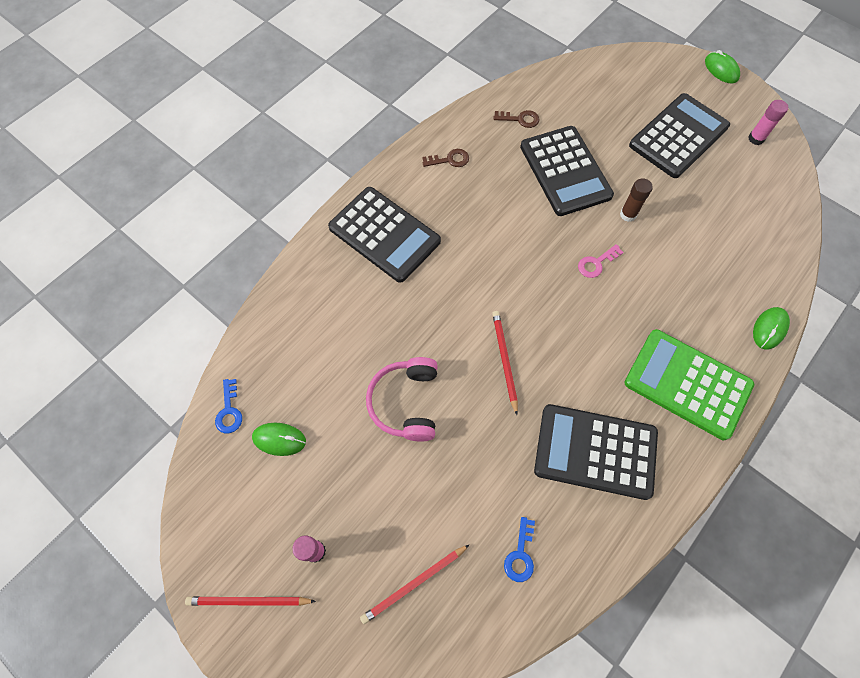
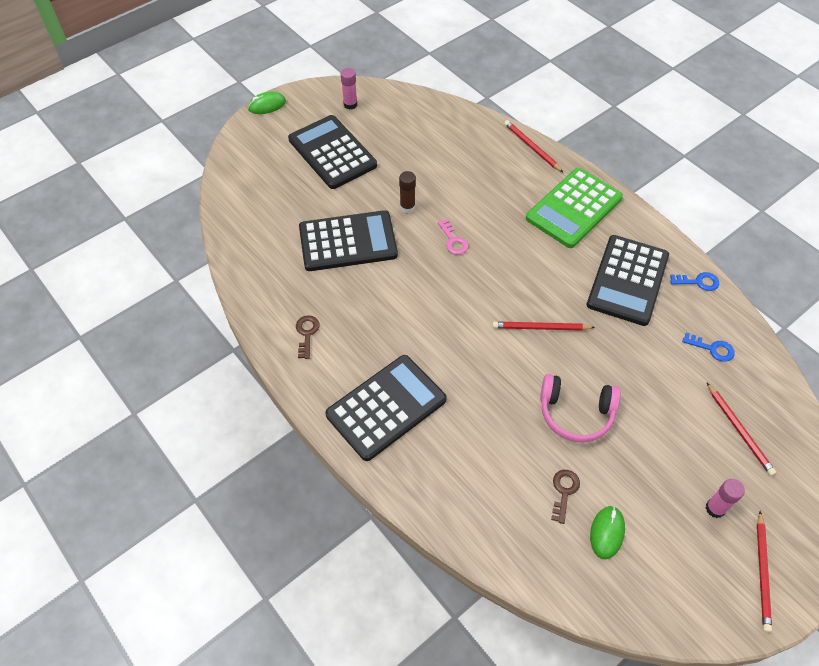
camera: 80 degrees left, 10 degrees down
blue key [215,379,242,433] -> blue key moved to [670,272,719,291]
brown key [494,110,540,128] -> brown key moved to [551,470,580,524]
green mouse [753,307,790,350] -> red pencil [504,120,563,172]

